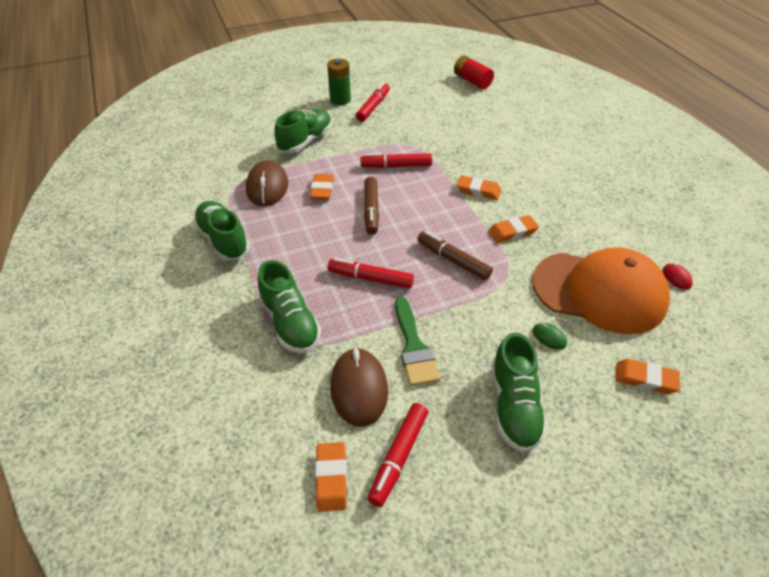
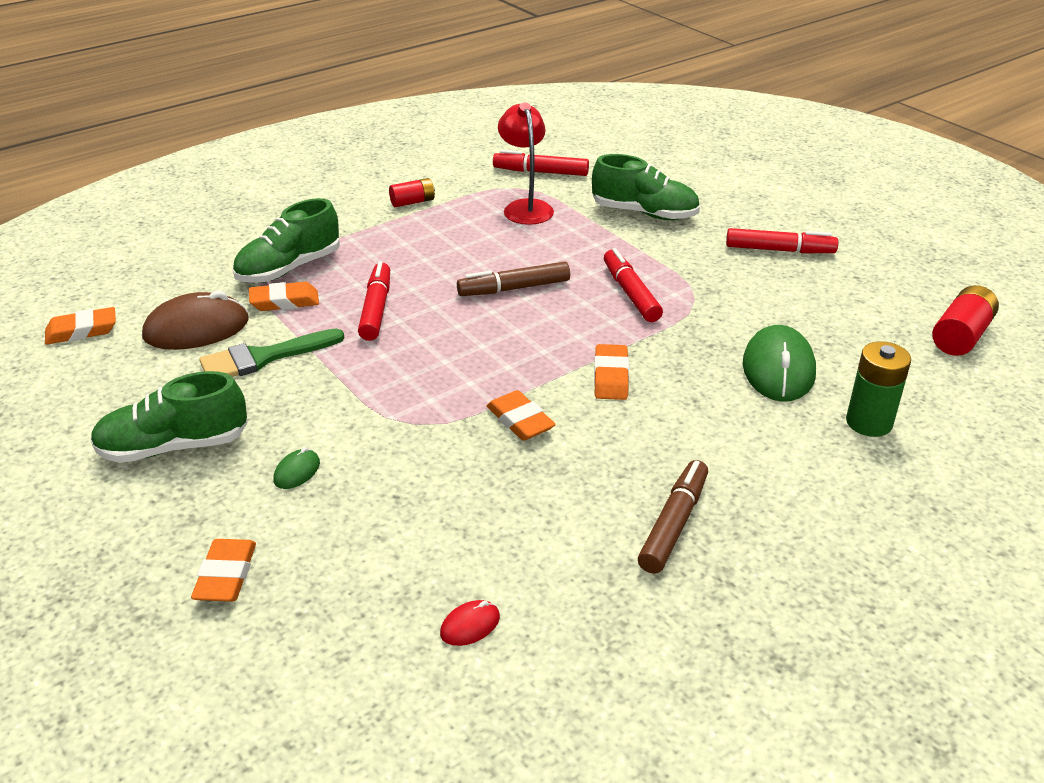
camera: 75 degrees right, 10 degrees down
green shoe [193,201,250,261] -> red battery [389,178,435,207]
brown mouse [246,160,288,207] -> red lamp [498,102,554,225]
orange eraser [310,174,334,199] -> orange eraser moved to [249,282,319,311]
green battery [327,58,351,105] -> green battery moved to [846,341,911,437]
red marker [368,403,428,507] -> red marker moved to [493,150,589,176]
brown marker [417,231,493,280] -> brown marker moved to [638,460,708,574]
orange cap [533,247,670,334] -> none
none -> green mouse [743,325,816,402]

